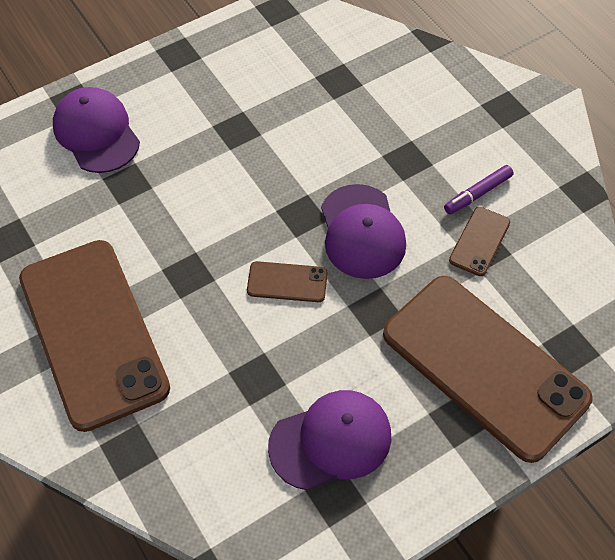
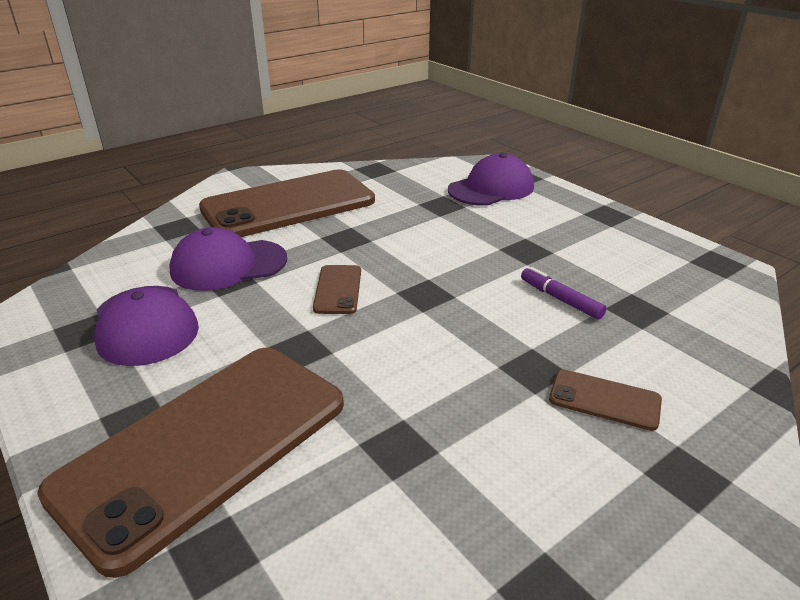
camera: 85 degrees right, 25 degrees down
purple cap [321,184,406,279] -> purple cap moved to [169,227,287,291]
purple marker [444,165,514,214] -> purple marker moved to [521,267,607,320]
brown phone [449,207,510,276] -> brown phone moved to [549,369,662,431]

